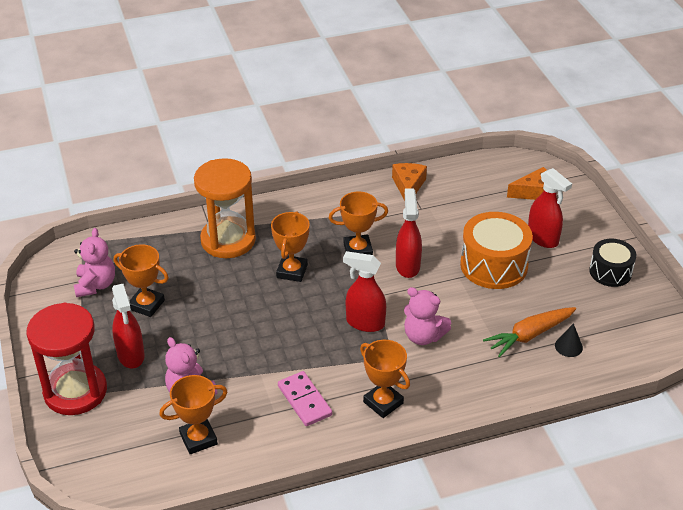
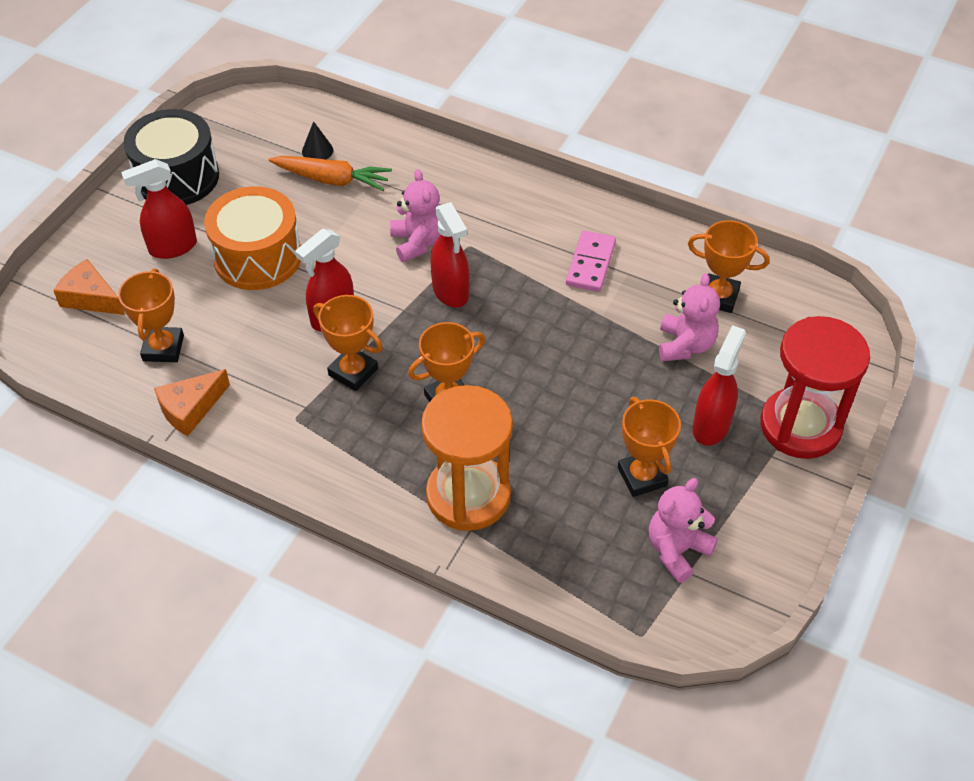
camera: 135 degrees left, 10 degrees up
orange trophy [360,340,410,418] -> orange trophy moved to [118,269,184,362]
red spray bottle [528,168,572,248] -> red spray bottle turned 120 degrees counterclockwise [121,159,197,259]
black drum [589,239,636,287] -> black drum [123,109,219,205], size x1.61

